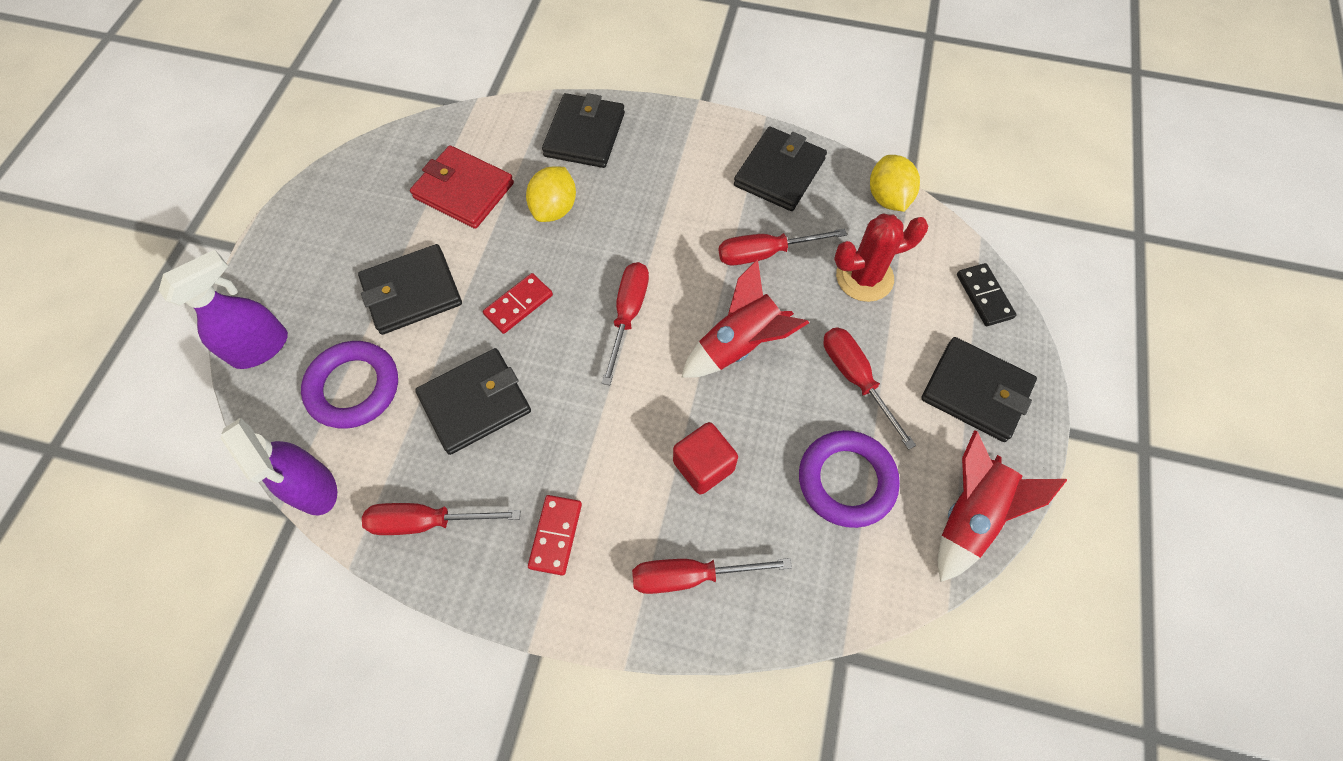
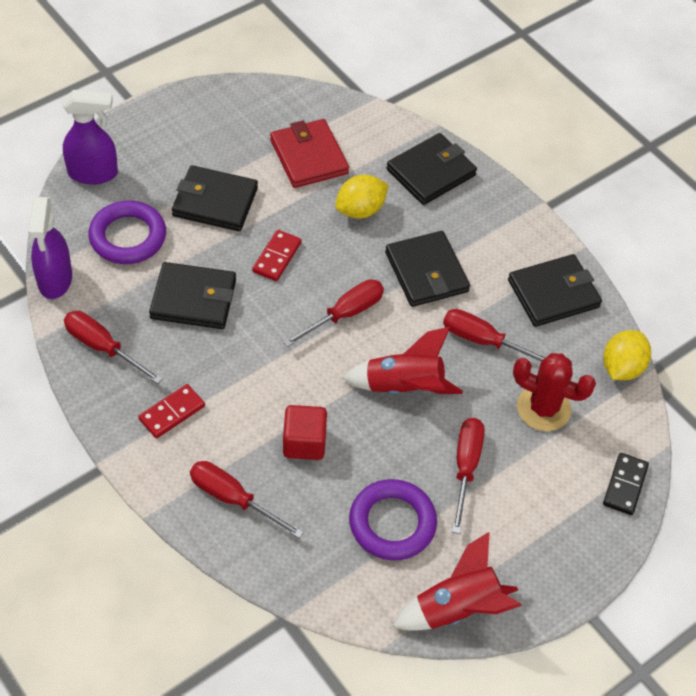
camera: 35 degrees right, 10 degrees down
red domino [483,273,553,334] -> red domino turned 60 degrees counterclockwise [252,230,301,281]
black wallet [921,337,1037,442] -> black wallet moved to [385,231,470,307]

